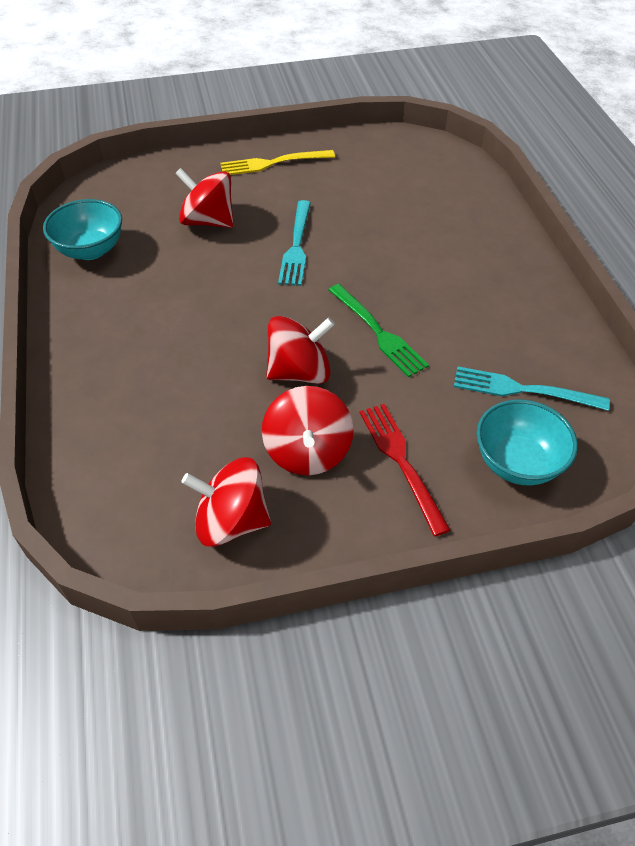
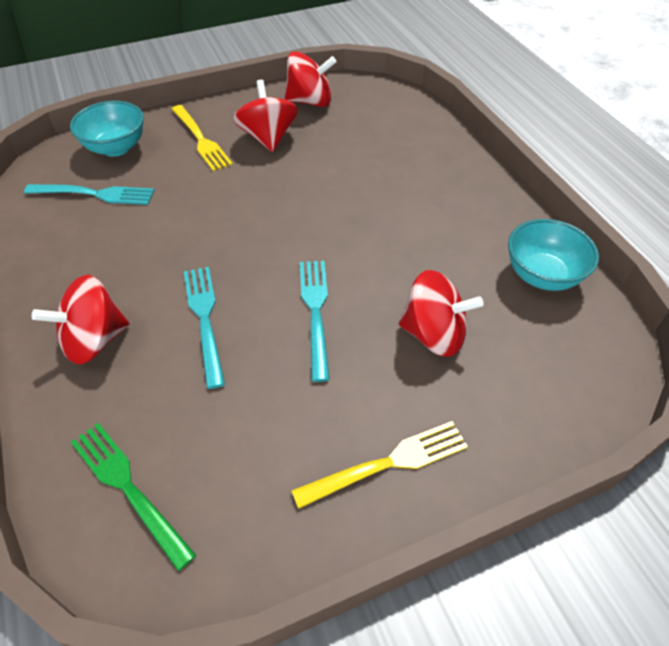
camera: 170 degrees right, 0 degrees up
red spinning top [266,316,335,384] -> red spinning top moved to [32,275,129,364]
green fork [329,284,429,377] -> green fork moved to [71,423,196,571]
red fork [360,404,450,536] -> yellow fork [172,105,233,171]
none -> turquoise fork [184,267,225,389]

